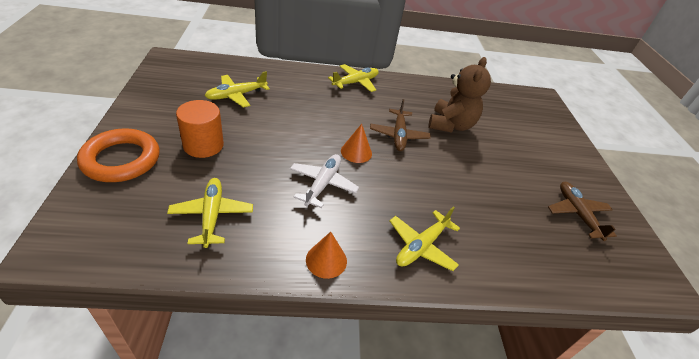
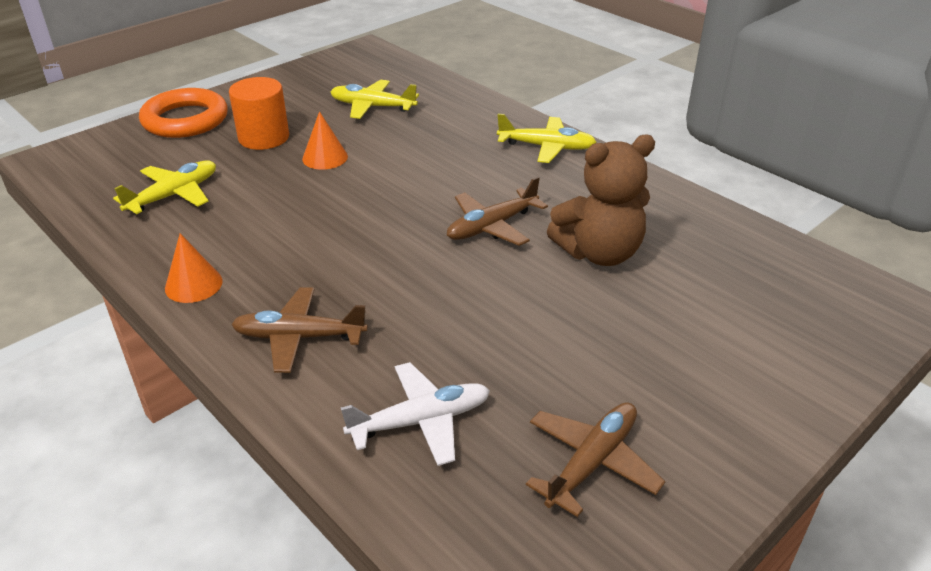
camera: 55 degrees right, 5 degrees down
white plane [290,154,359,208] -> white plane moved to [341,362,490,466]
orange cone [341,124,372,163] -> orange cone moved to [302,111,348,170]
yellow plane [390,206,460,271] -> brown plane [231,287,368,373]

